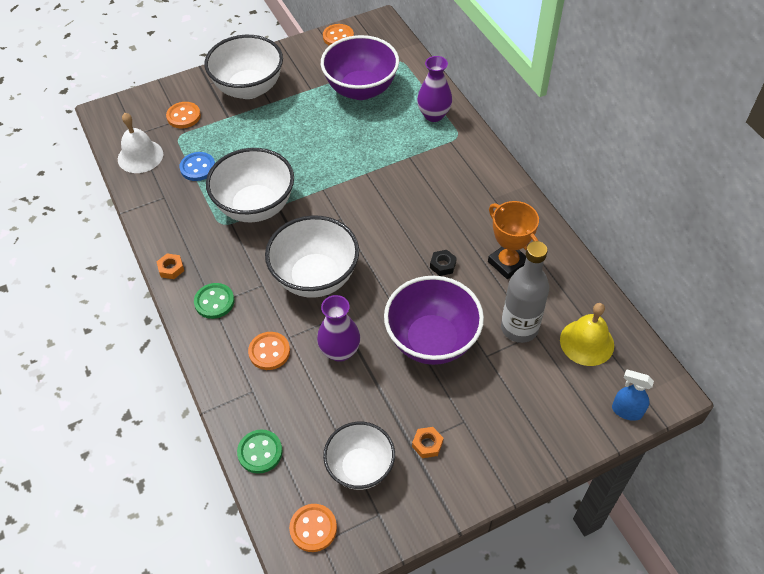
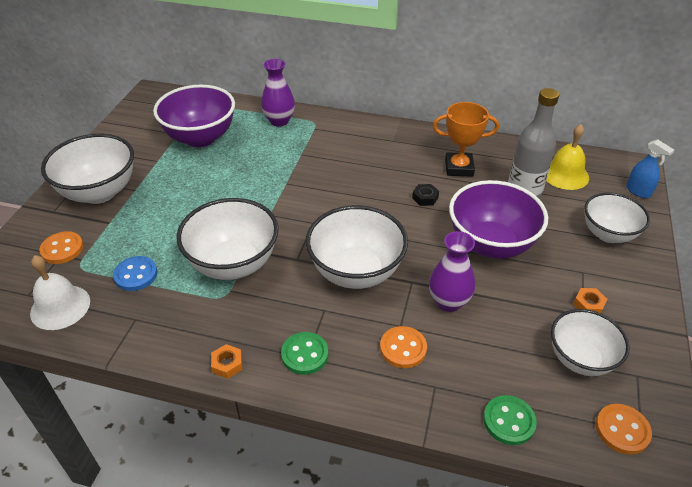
camera: 50 degrees left, 10 degrees down
orange button [323,24,354,46] -> none
blue spray bottle [612,370,654,421] -> blue spray bottle turned 105 degrees counterclockwise [626,140,674,198]
none -> white bowl [584,193,650,243]

